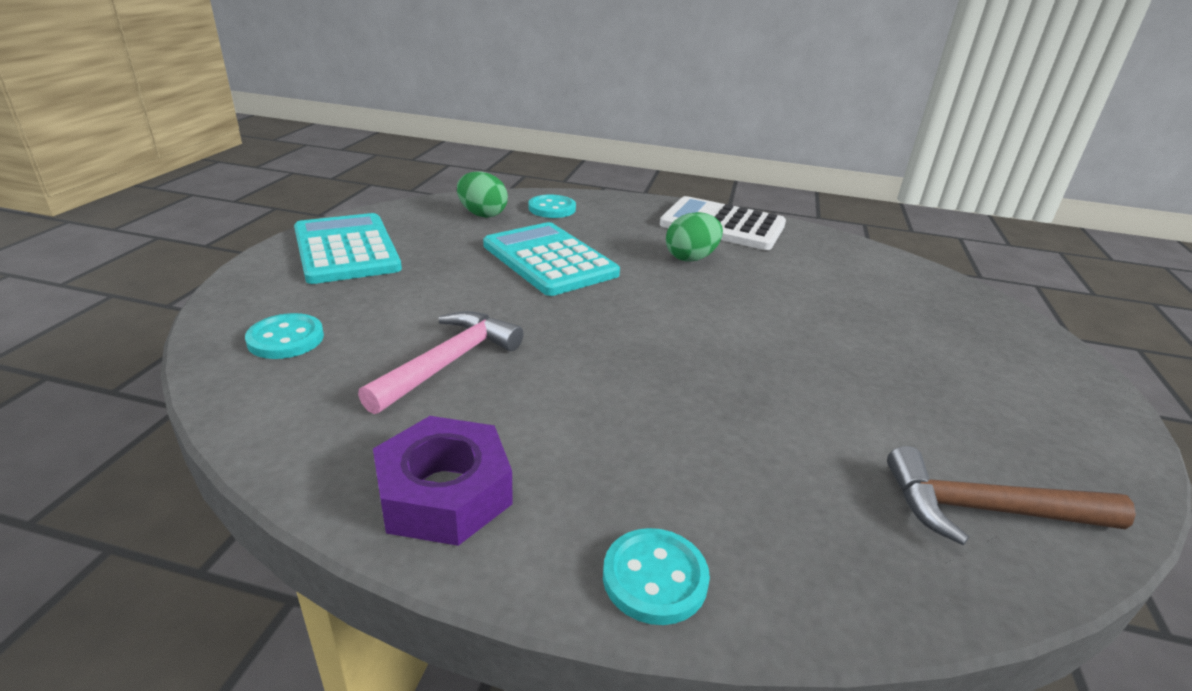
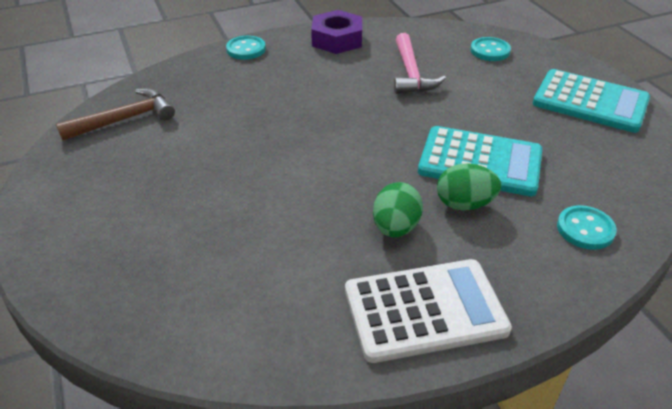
camera: 145 degrees right, 10 degrees up
green egg [457,171,508,218] -> green egg moved to [437,163,501,211]

